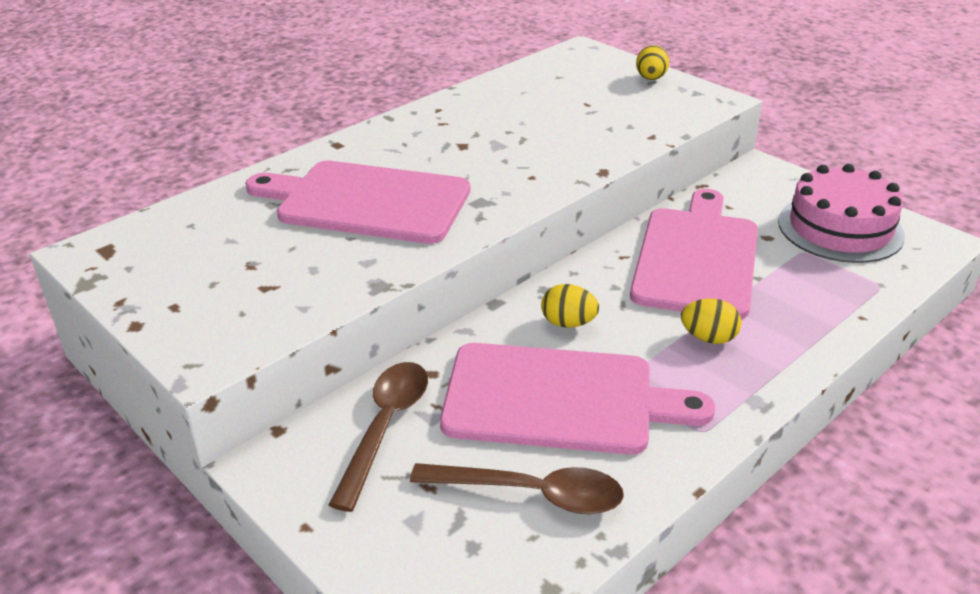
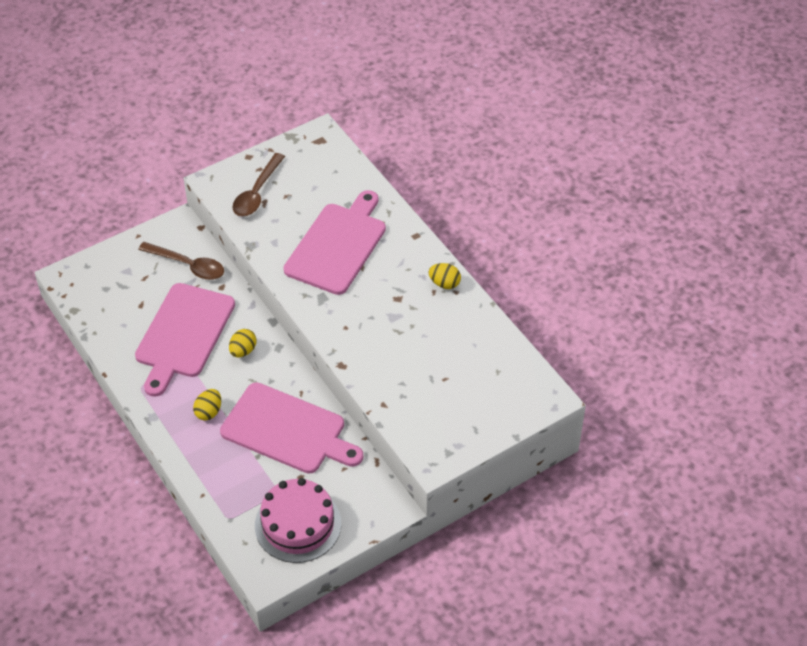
camera: 100 degrees right, 15 degrees up
brown spoon [410,463,624,514] -> brown spoon moved to [233,153,285,217]
yellow egg [636,45,669,80] -> yellow egg moved to [429,263,461,289]

